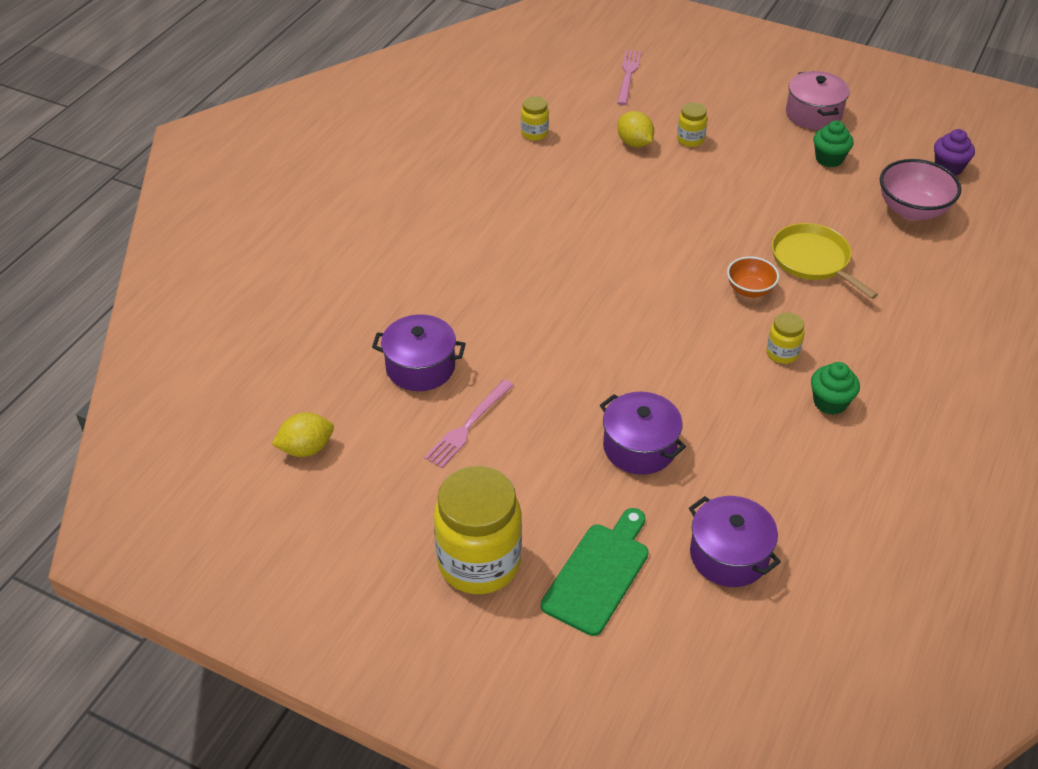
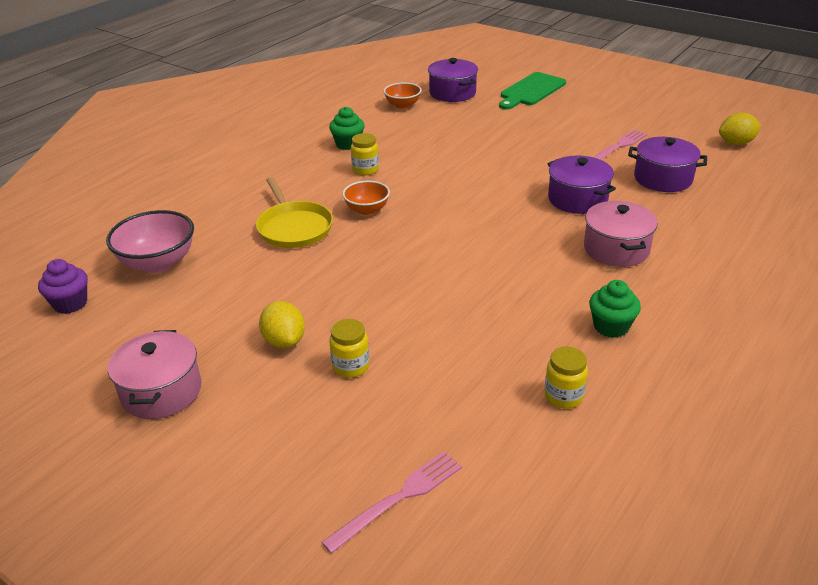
camera: 170 degrees left, 10 degrees down
yellow jar [434,466,522,594] -> none
purple pot [600,392,686,475] -> purple pot moved to [547,156,616,214]
pink fork [617,50,641,105] -> pink fork turned 150 degrees counterclockwise [321,451,462,554]
yellow lemon [617,111,654,147] -> yellow lemon moved to [259,301,305,348]
green cupcake [813,121,854,167] -> green cupcake moved to [589,280,641,338]
none -> orange bowl [384,83,422,109]
none -> pink pot [584,201,658,267]

